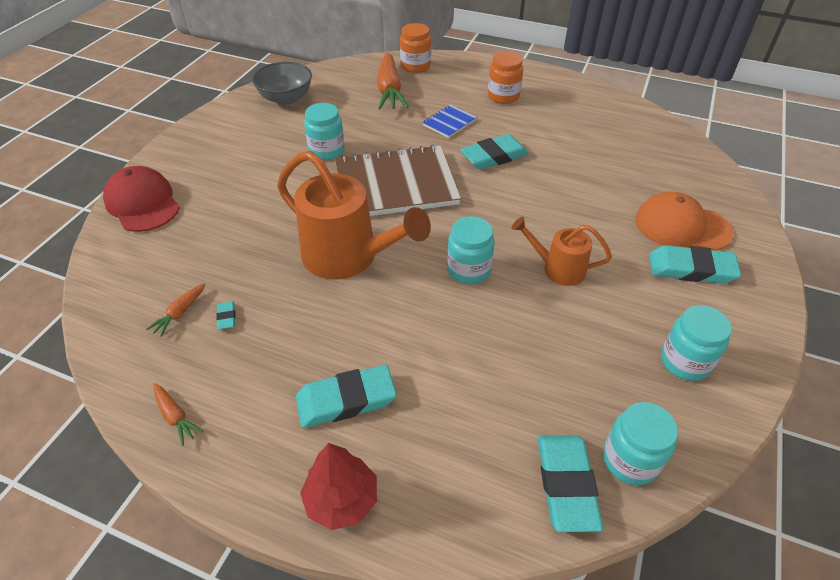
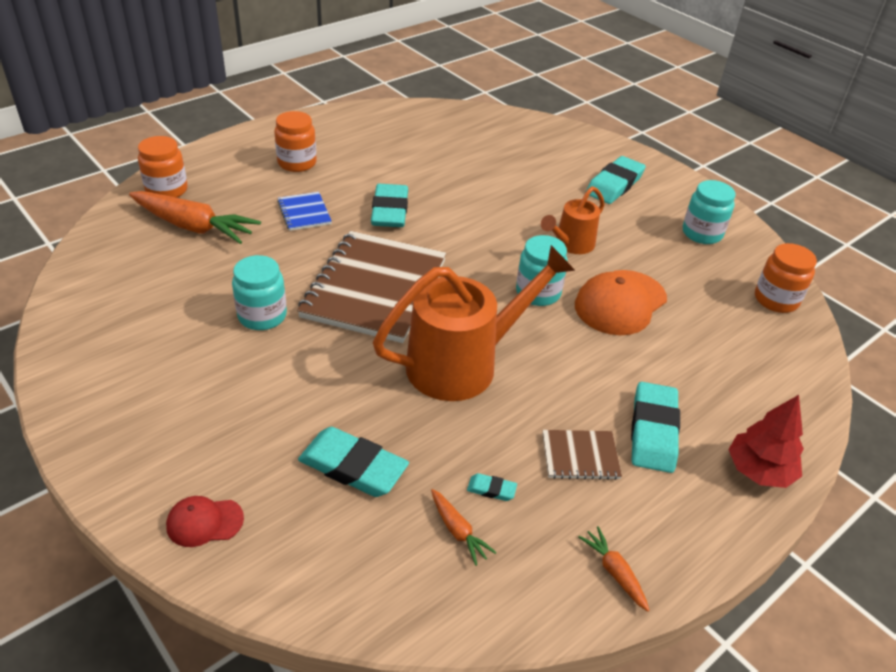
camera: 65 degrees left, 5 degrees down
red cap [103,166,180,232] -> red cap [166,496,244,547], size x0.53
orange carrot [154,383,203,446] -> orange carrot turned 105 degrees counterclockwise [578,526,650,612]
grey bowl [252,62,312,105] -> none
turquoise eraser [538,435,603,532] -> turquoise eraser moved to [298,427,409,497]
turquoise jar [603,402,678,485] -> orange jar [755,243,817,313]
orange cap [635,191,734,251] -> orange cap moved to [575,270,667,335]
none -> brown notebook [542,430,622,480]

